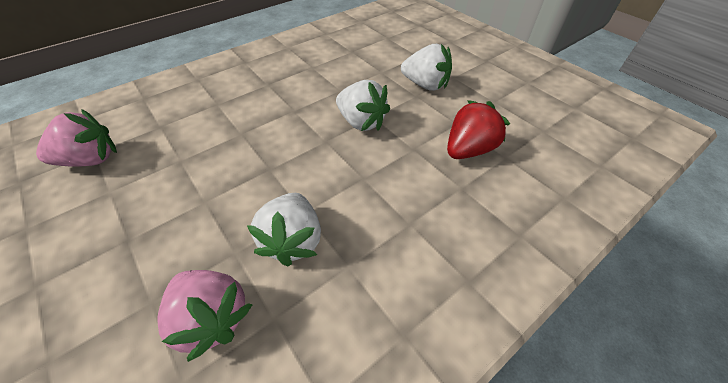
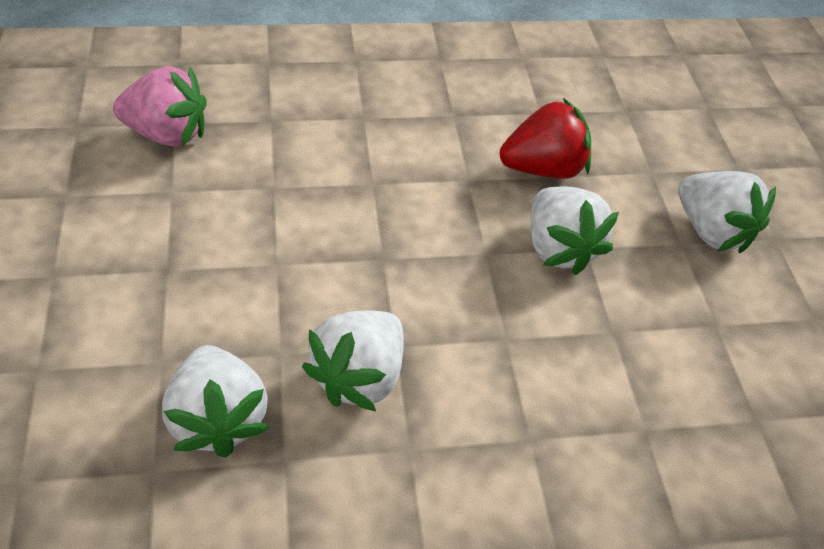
camera: 25 degrees right, 0 degrees up
pink strawberry [157,270,253,362] -> white strawberry [162,345,269,457]
red strawberry [447,100,510,159] -> red strawberry moved to [500,98,591,179]

